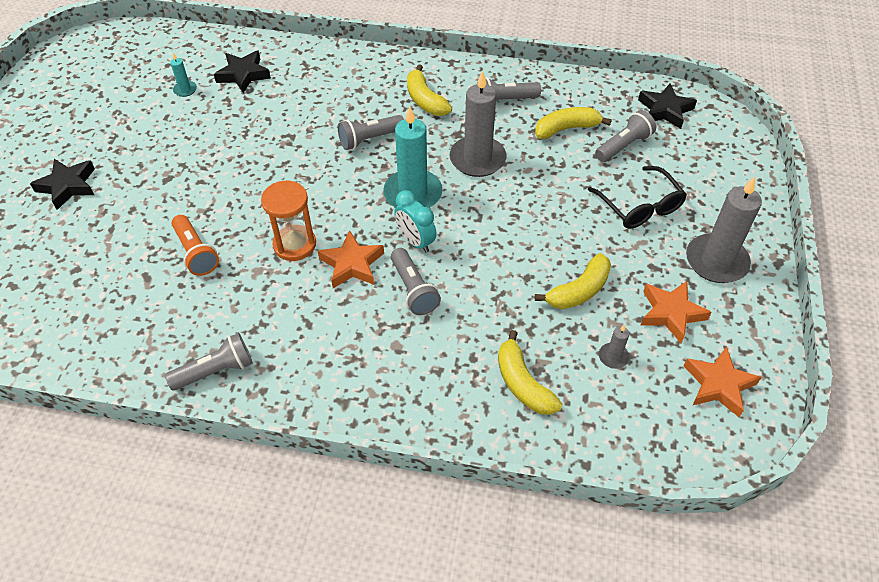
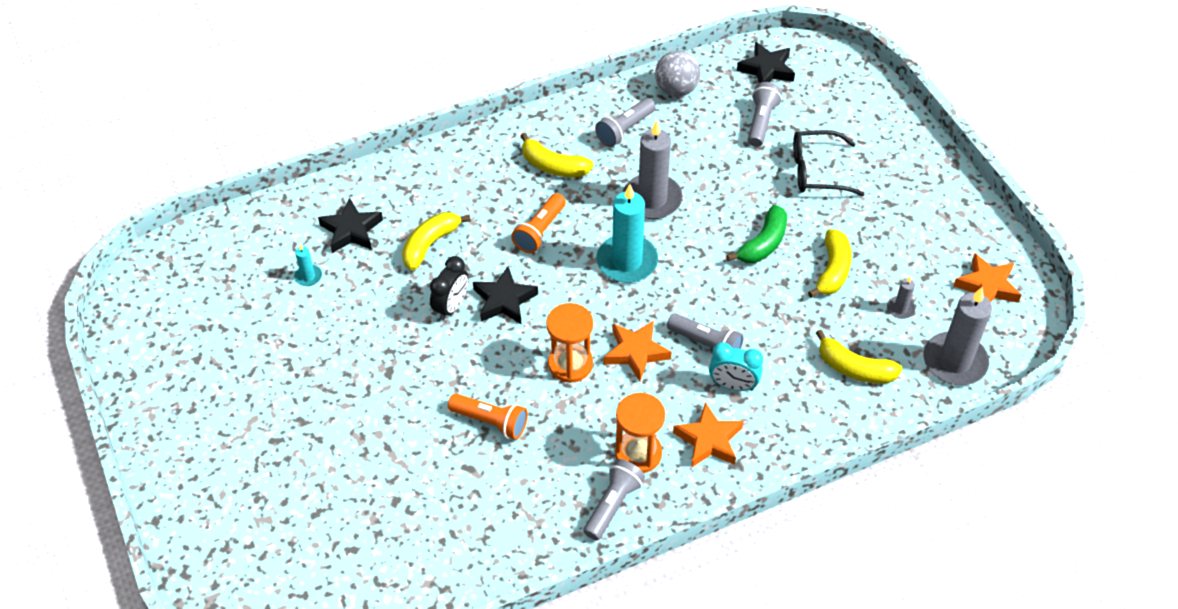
camera: 35 degrees left, 0 degrees up
black star [30,159,95,210] -> black star moved to [473,266,538,325]
grey flashlight [338,115,404,150] -> orange flashlight [511,193,566,253]
turquoise clock [394,190,437,253] -> turquoise clock moved to [709,342,763,391]
yellow banana [535,107,612,139] -> yellow banana moved to [402,212,471,270]
black glasses [588,166,687,229] -> black glasses turned 150 degrees clockwise [793,130,864,196]
orange star [640,281,712,343] -> orange star moved to [673,402,743,468]
grey candle [686,176,762,283] -> grey candle moved to [924,287,992,385]
none -> black clock [430,256,468,320]
none -> orange hourglass [615,393,665,473]
none -> grey ball [655,51,701,97]
none -> green banana [726,205,787,263]

